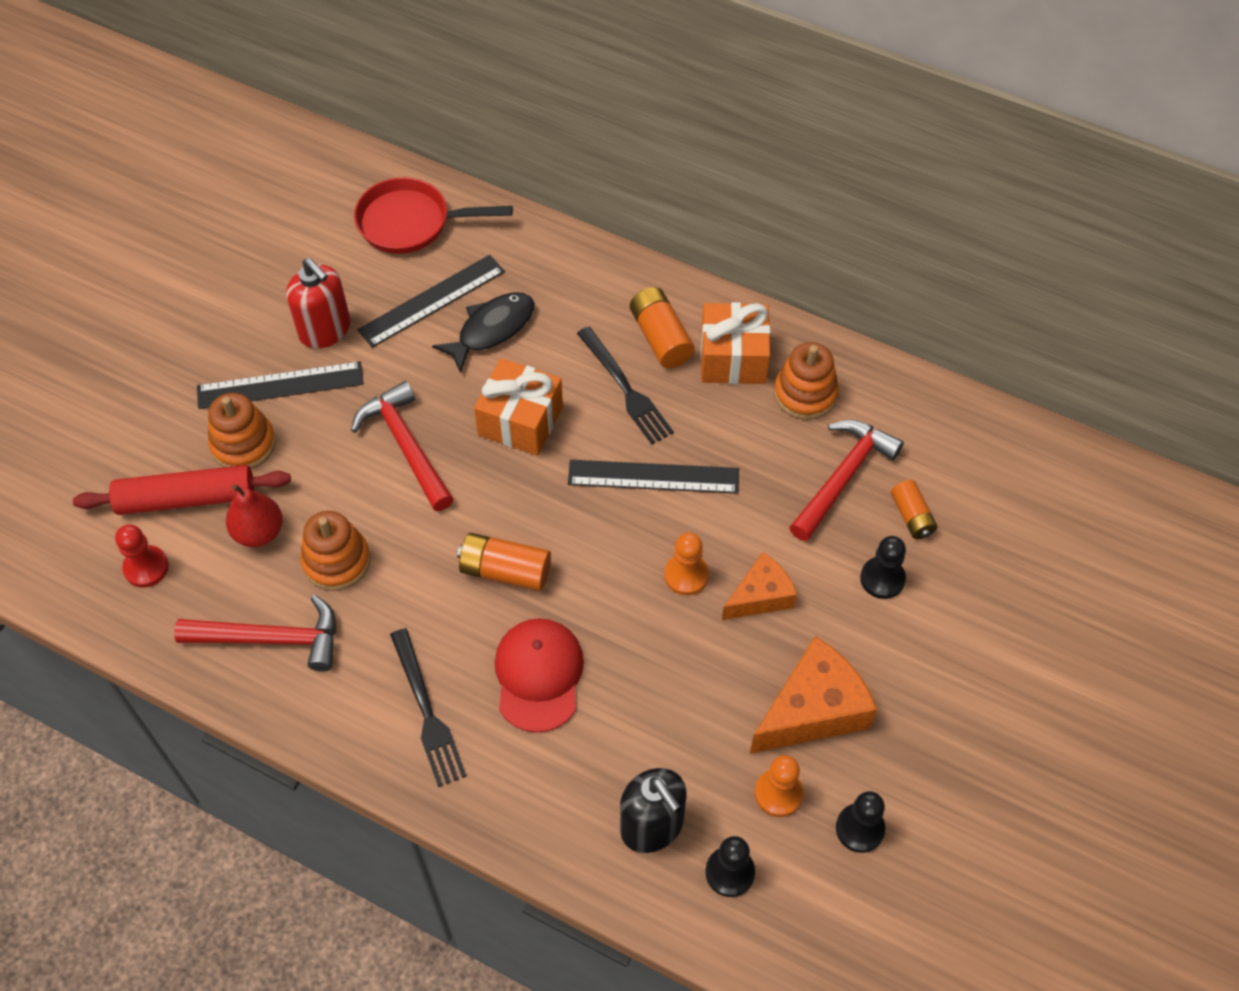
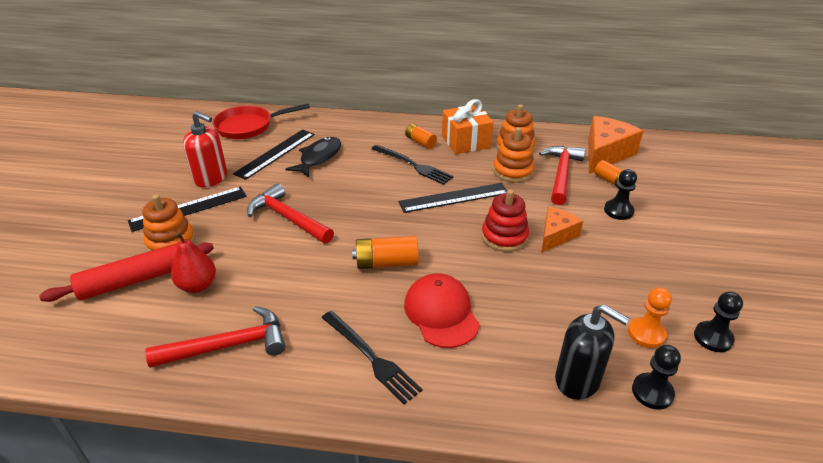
camera: 20 degrees left, 20 degrees down
red pawn [115,524,169,587] -> none
orange stacking toy [300,511,370,591] -> orange stacking toy moved to [493,127,535,183]
orange gift [474,358,563,456] -> none
orange battery [630,287,695,368] -> orange battery [405,124,437,149], size x0.66
orange pawn [664,532,709,595] -> red stacking toy [481,190,529,252]
orange cheese [750,636,877,753] -> orange cheese moved to [588,116,643,174]

